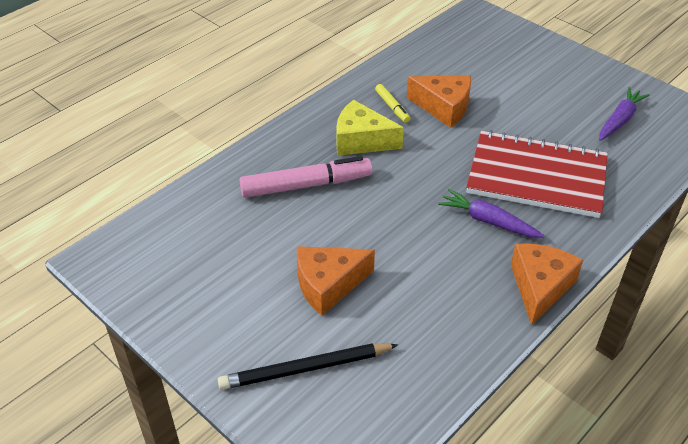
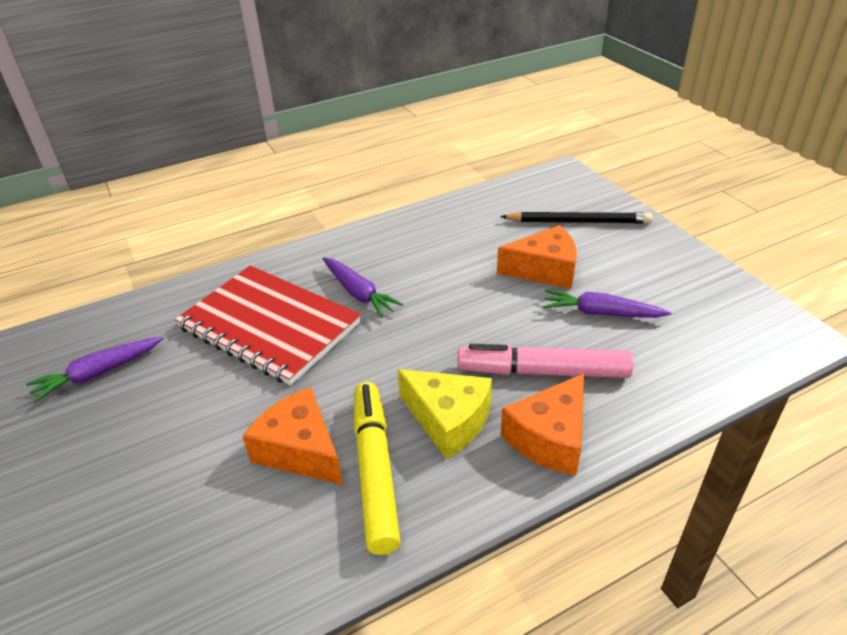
camera: 160 degrees left, 5 degrees down
yellow marker [375,84,410,123] -> yellow marker [354,382,400,555], size x2.03
orange cheese [511,243,583,325] -> orange cheese moved to [501,373,584,476]
none -> purple carrot [543,289,671,318]

